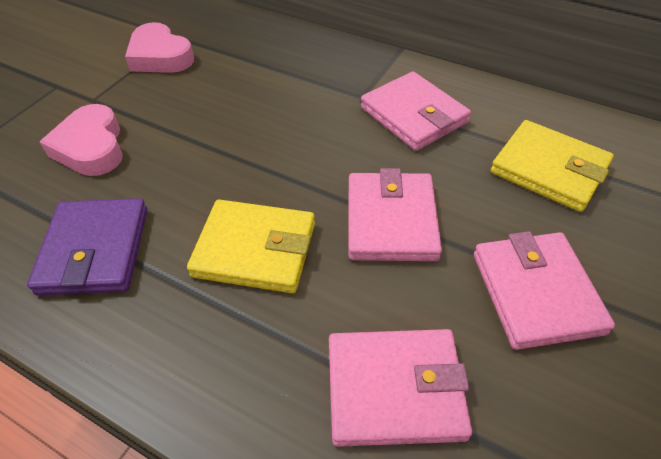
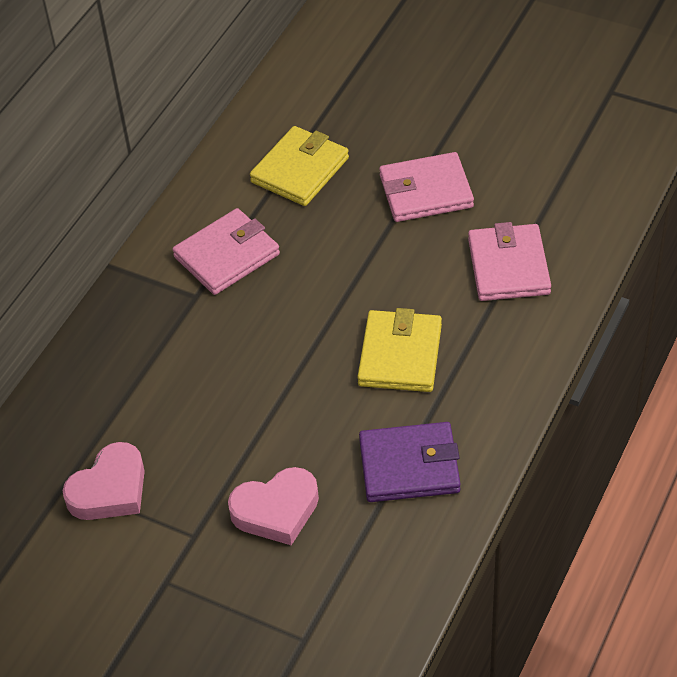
camera: 90 degrees left, 0 degrees up
pink wallet [348,168,442,261] -> none

